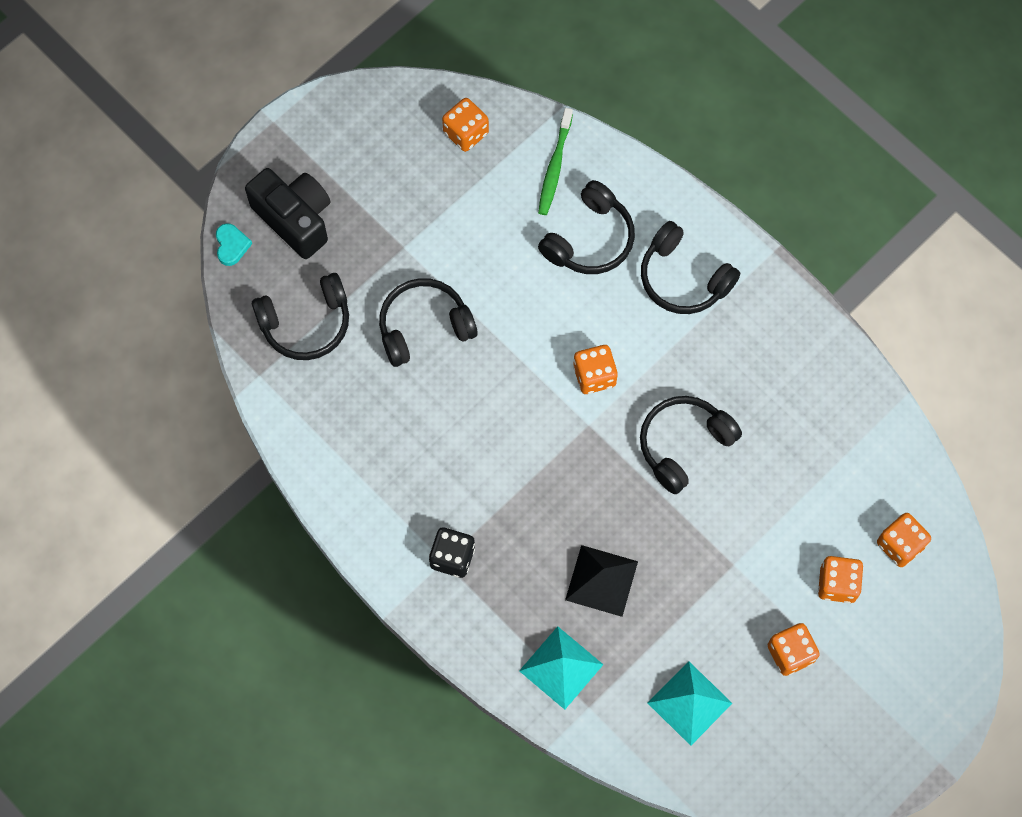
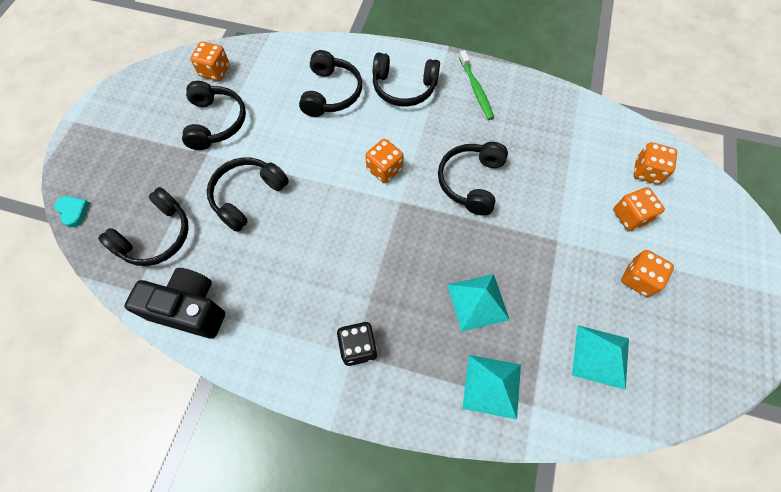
camera: 30 degrees left, 5 degrees down
black camera [245,168,330,259] -> black camera moved to [125,268,225,339]
green toothbrush [538,108,573,215] -> green toothbrush moved to [459,50,494,120]
black pyramid [565,545,638,617] -> turquoise pyramid [448,274,510,332]
none -> black headphones [182,81,246,150]

